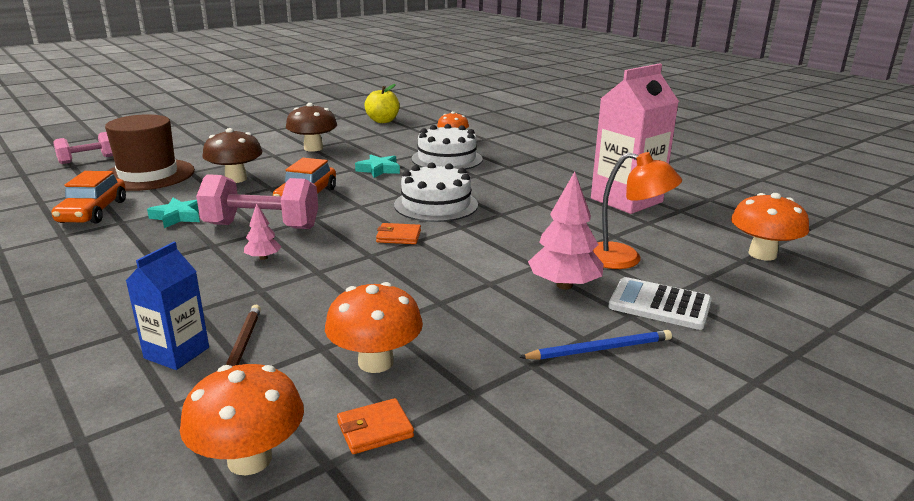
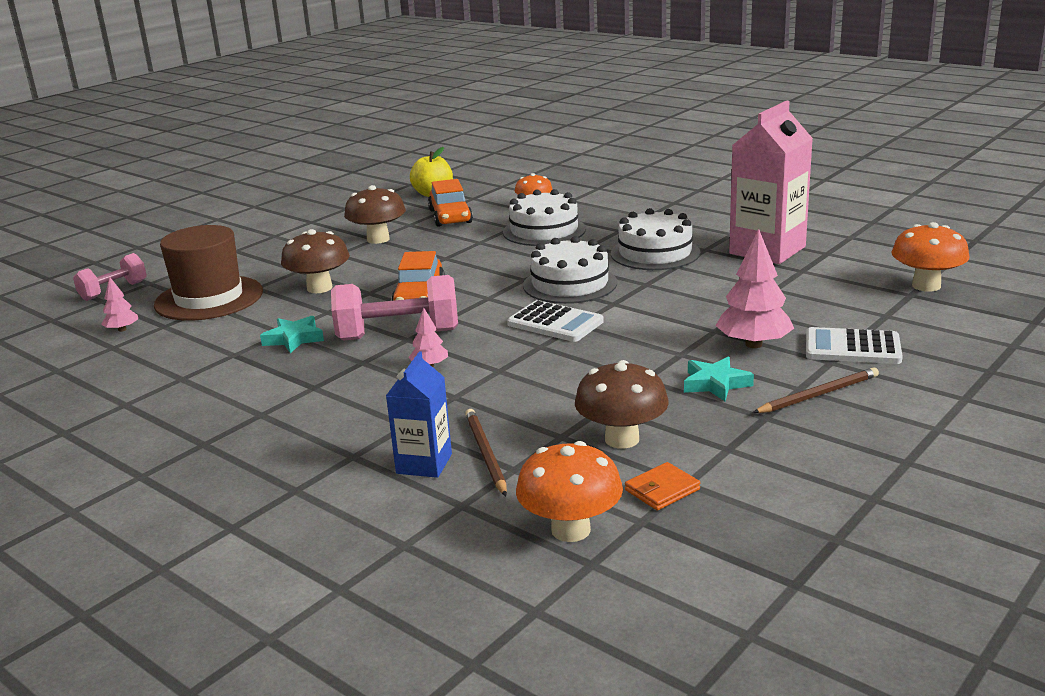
camera: 10 degrees left, 0 degrees up
orange car [52,171,126,223] -> orange car moved to [428,179,473,227]
orange mushroom [325,282,423,373] -> brown mushroom [575,360,669,449]
turquoise star [355,154,400,178] -> turquoise star moved to [684,356,754,401]
orange wallet [376,223,421,244] -> white calculator [507,300,604,342]
blue pencil [519,330,672,360] -> brown pencil [753,367,879,413]
orange lamp [592,152,682,269] -> none
none -> pink tree [101,276,138,332]
none -> white cake [611,208,700,270]

